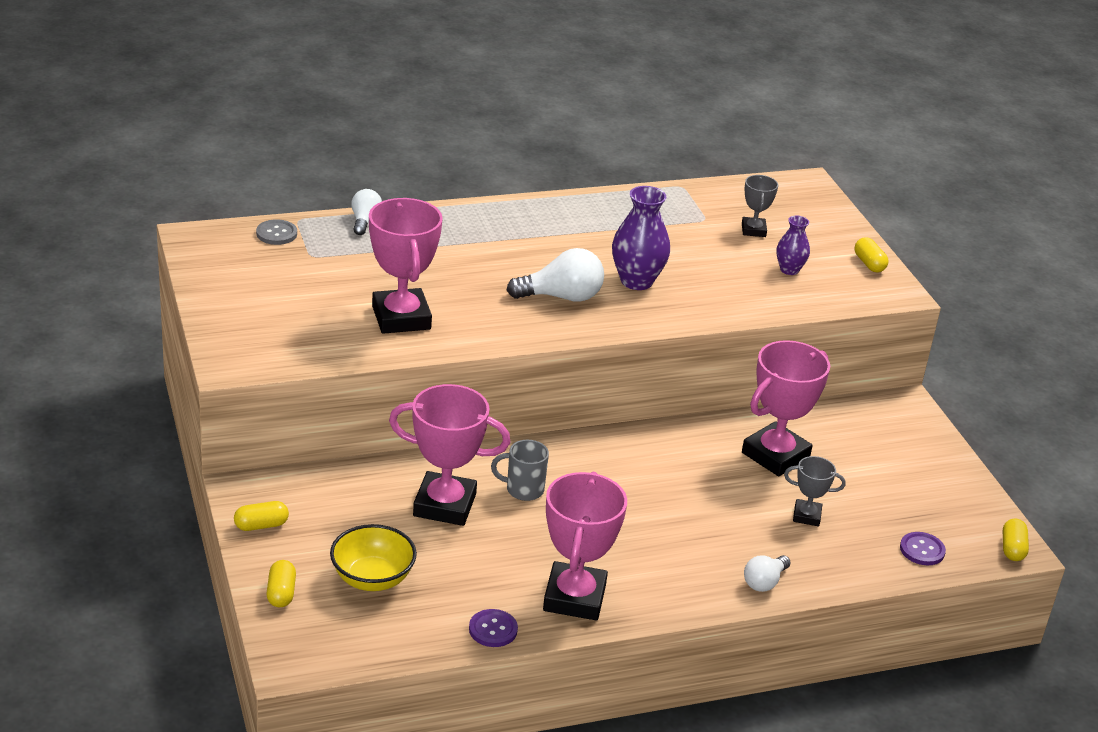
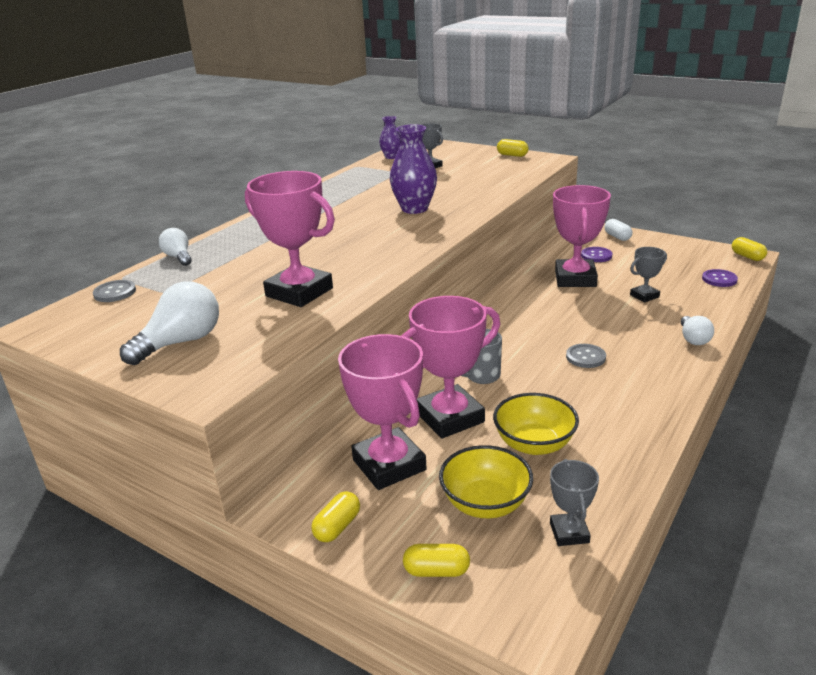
camera: 35 degrees left, 5 degrees down
yellow capsule [266,560,296,607] -> yellow capsule turned 45 degrees counterclockwise [403,544,470,577]
purple button [469,609,518,647] -> purple button moved to [581,247,612,262]
white light bulb [507,248,604,302] -> white light bulb moved to [120,282,219,365]
pink trophy [543,472,627,621] -> pink trophy moved to [338,334,427,490]
purple vase [776,216,810,275] -> purple vase moved to [379,116,401,159]
none -> yellow bowl [493,393,579,455]
none -> grey trophy [550,459,599,546]
none -> grey button [566,344,606,368]
none -> white capsule [604,219,633,241]

